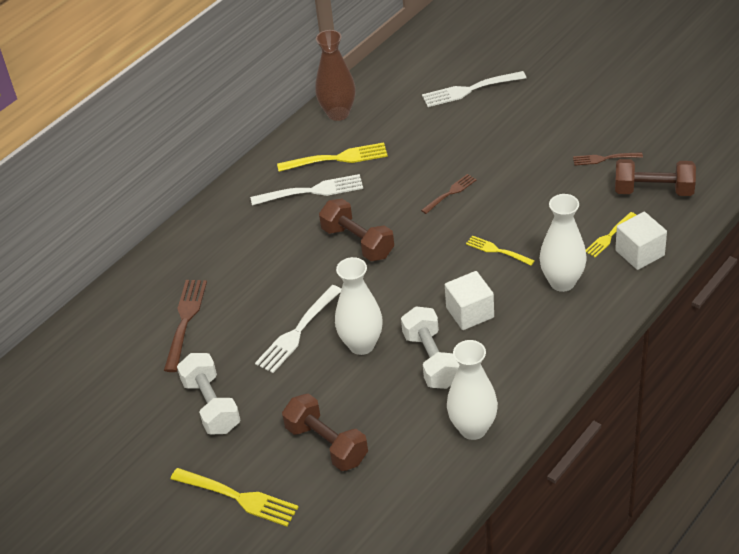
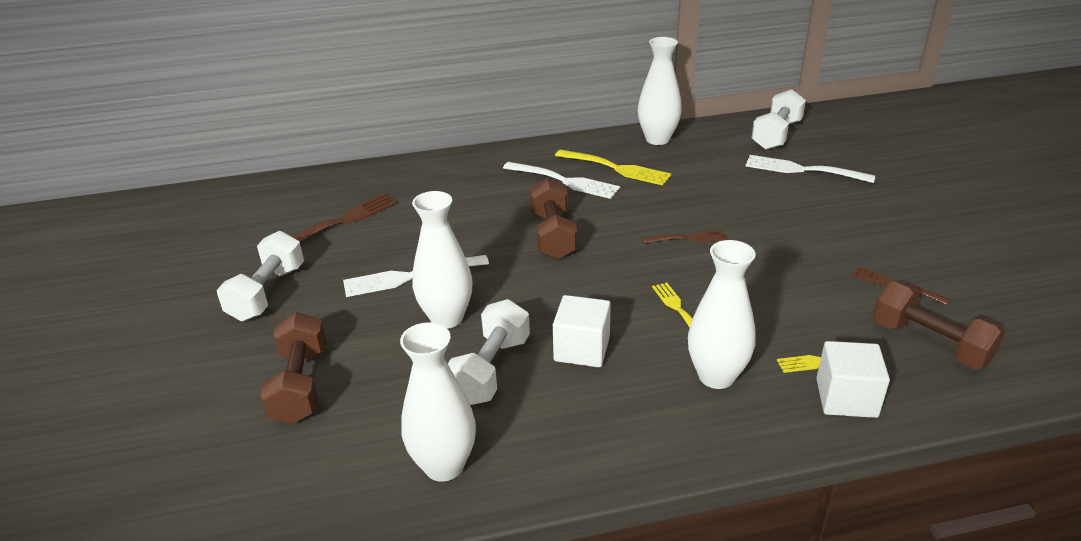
camera: 35 degrees right, 10 degrees down
yellow fork [171,468,298,527] -> none
brown vase [315,30,356,121] -> white vase [638,37,682,145]
none -> white dumbbell [751,89,806,150]

